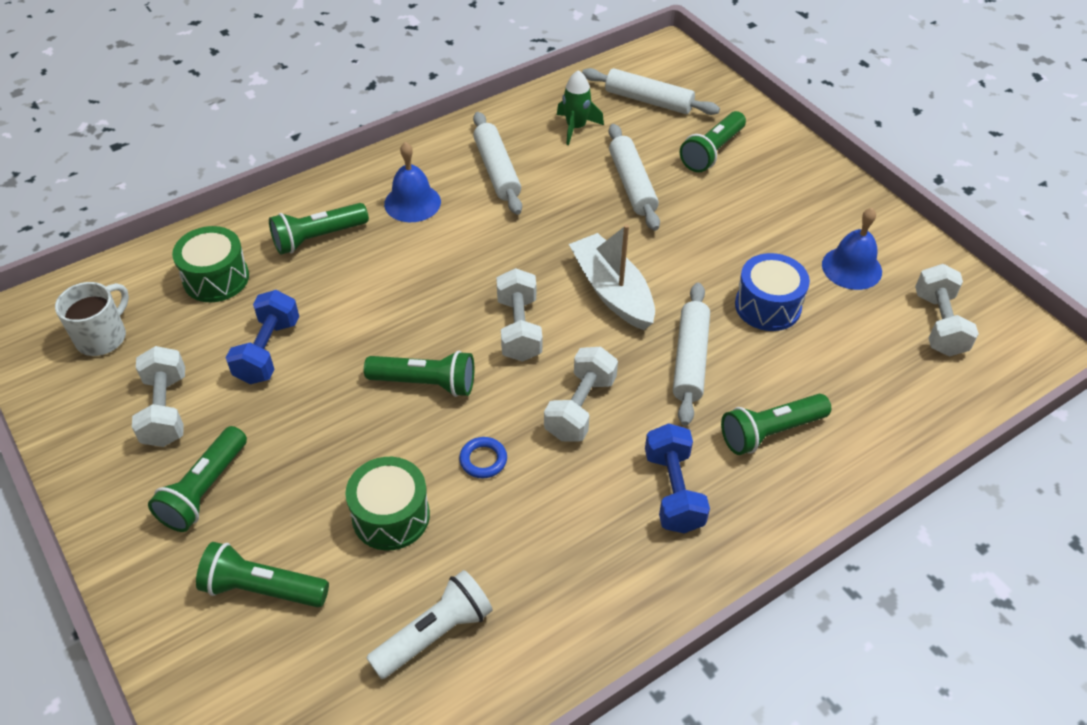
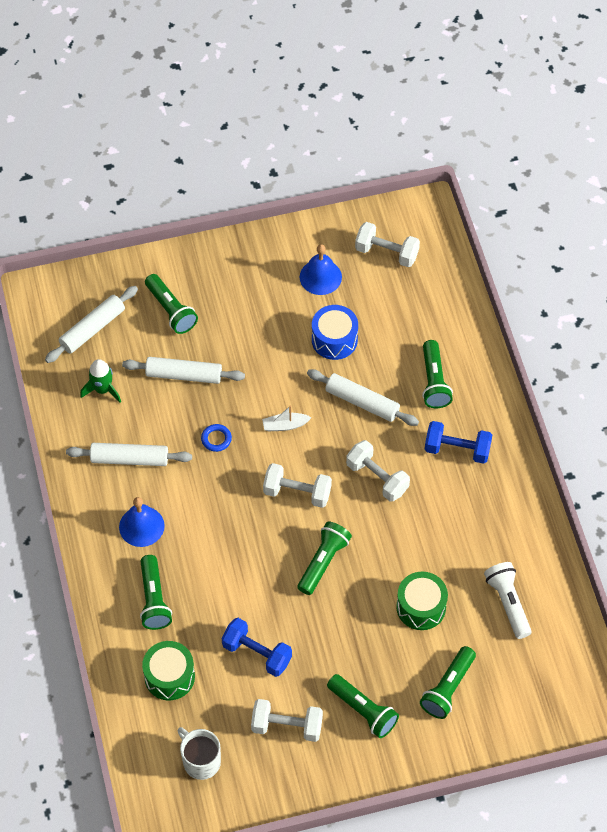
camera: 70 degrees left, 10 degrees up
blue ring [459,437,507,478] -> blue ring moved to [201,424,232,452]
white boat [569,224,655,330] -> white boat [262,405,312,431], size x0.52

